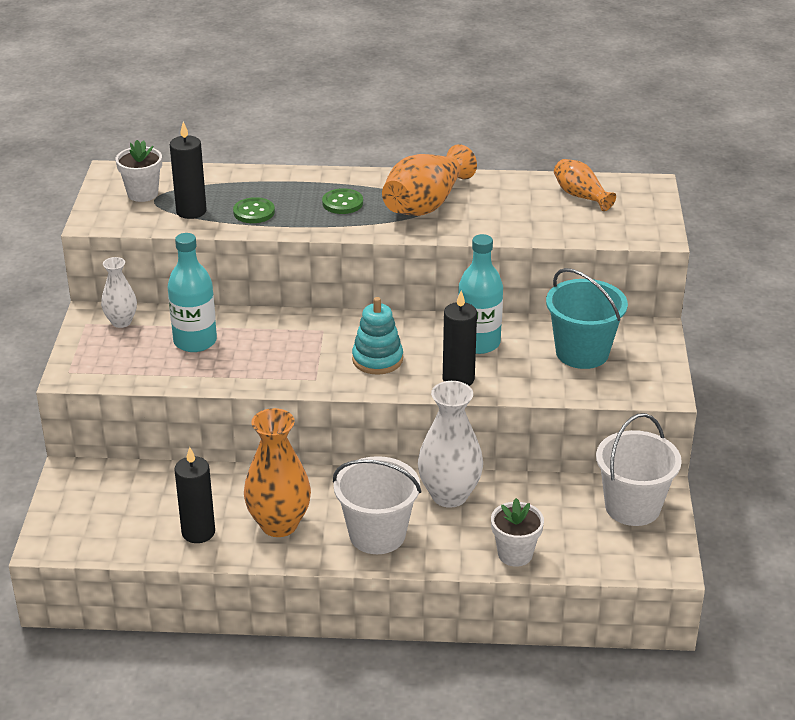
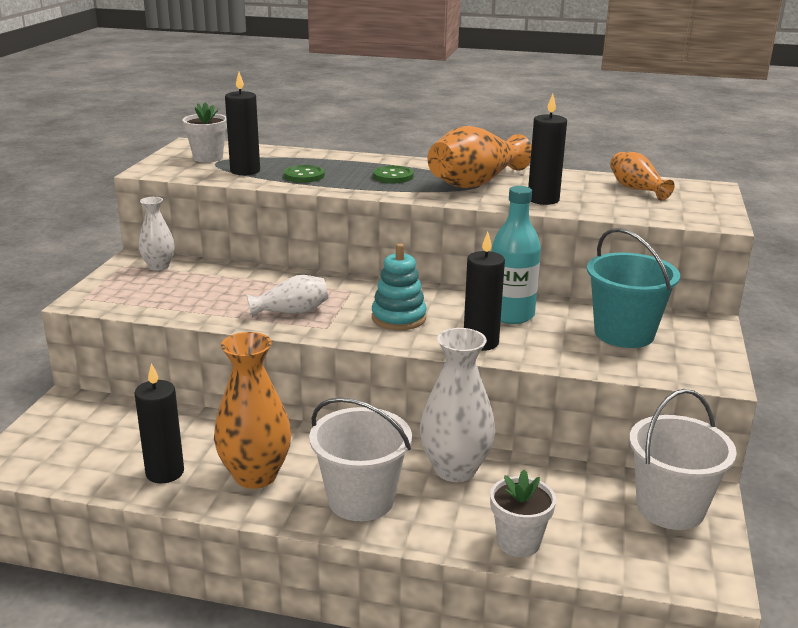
camera: 10 degrees right, 10 degrees down
turquoise bottle [168,233,217,352] -> none
none -> white vase [246,275,328,318]
none -> black candle [528,94,567,205]

